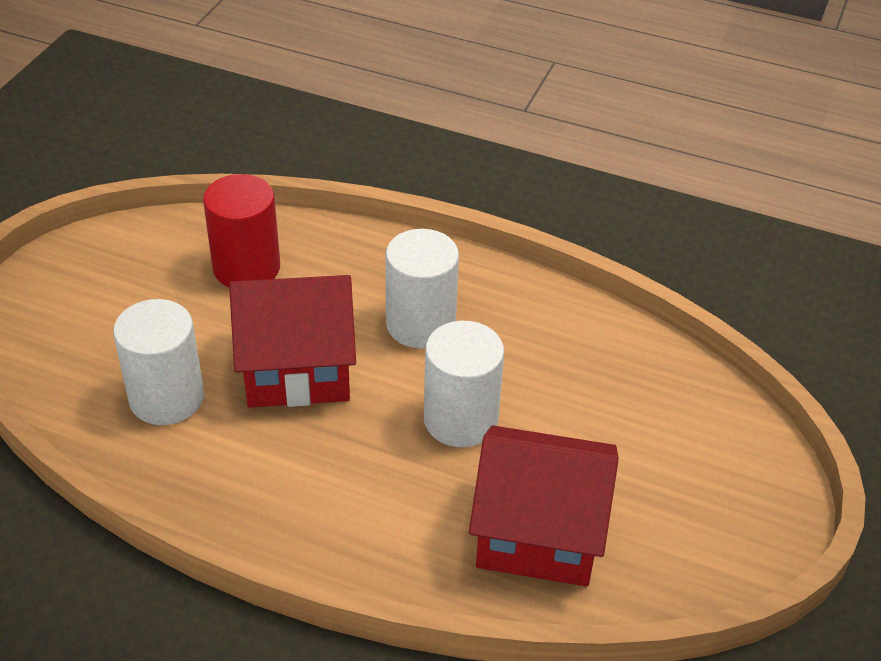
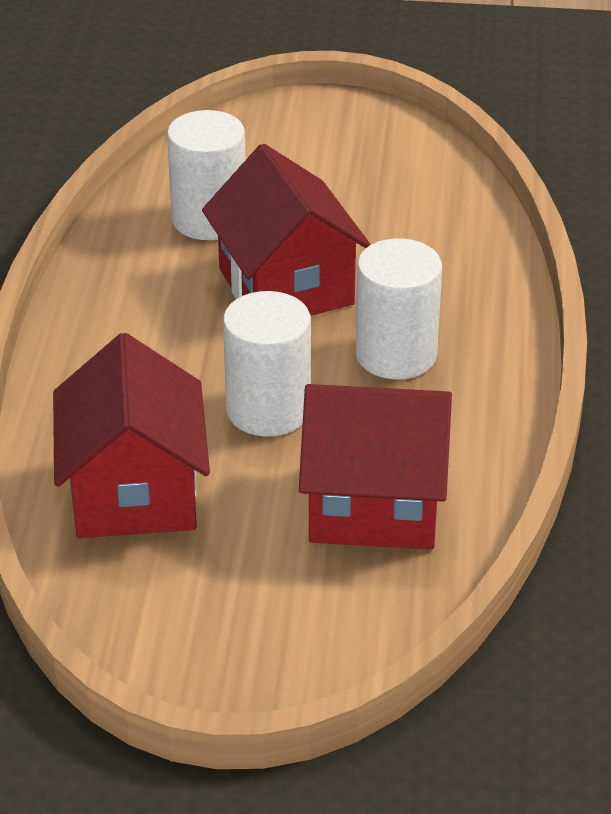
camera: 75 degrees right, 5 degrees down
red cylinder [203,174,280,287] -> none
none -> red house [299,384,452,550]

